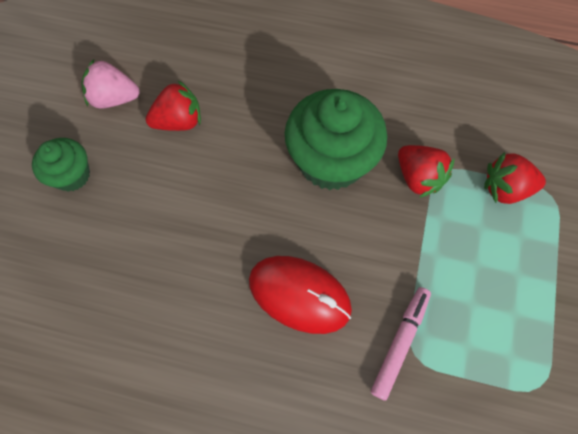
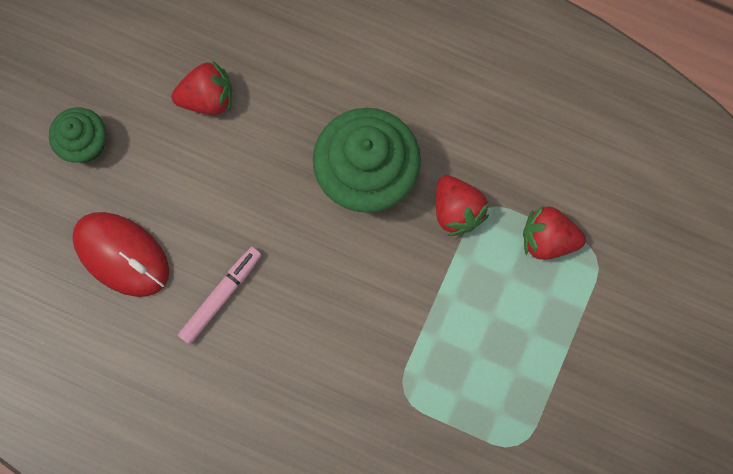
camera: 10 degrees right, 10 degrees up
pink strawberry [82,59,140,109] -> none
red mouse [249,256,352,334] -> red mouse moved to [72,212,169,297]
pink marker [371,287,431,401] -> pink marker moved to [178,247,262,345]

